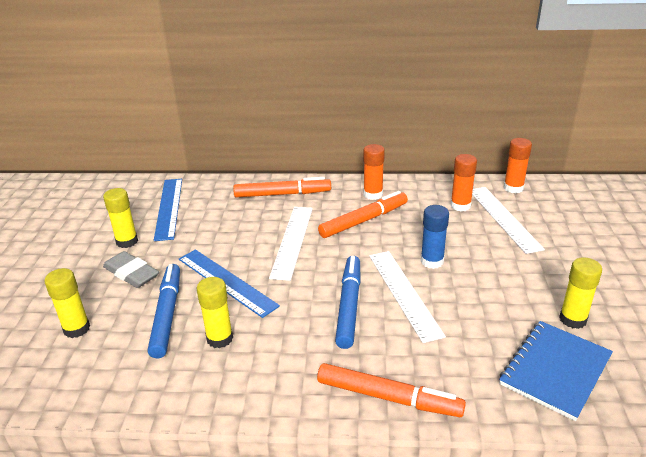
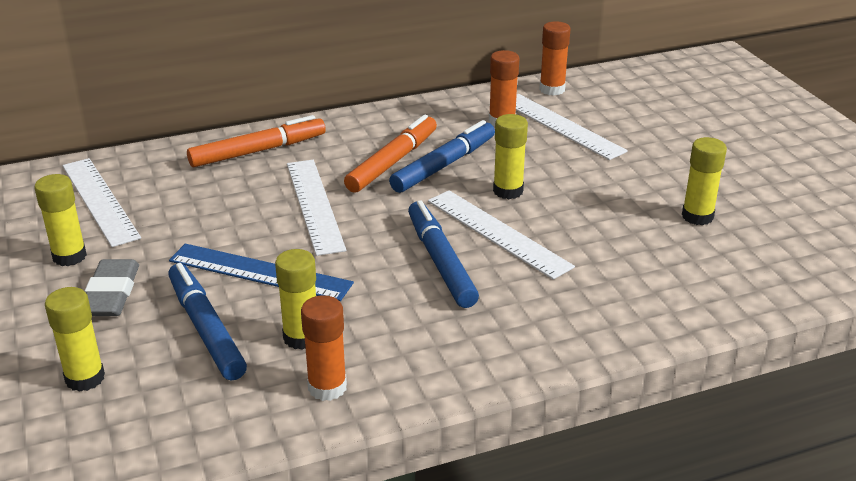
camera: 25 degrees left, 0 degrees up
grey eraser [103,251,159,288] -> grey eraser turned 75 degrees clockwise [85,259,139,316]
blue ruler [154,179,182,241] -> white ruler [63,158,141,247]
orange marker [317,363,466,417] -> none
orange glue stick [363,144,385,200] -> orange glue stick moved to [301,295,347,401]
blue glue stick [421,205,449,269] -> yellow glue stick [493,114,528,199]
blue notebook [499,321,613,421] -> none
none -> blue marker [389,120,495,193]

